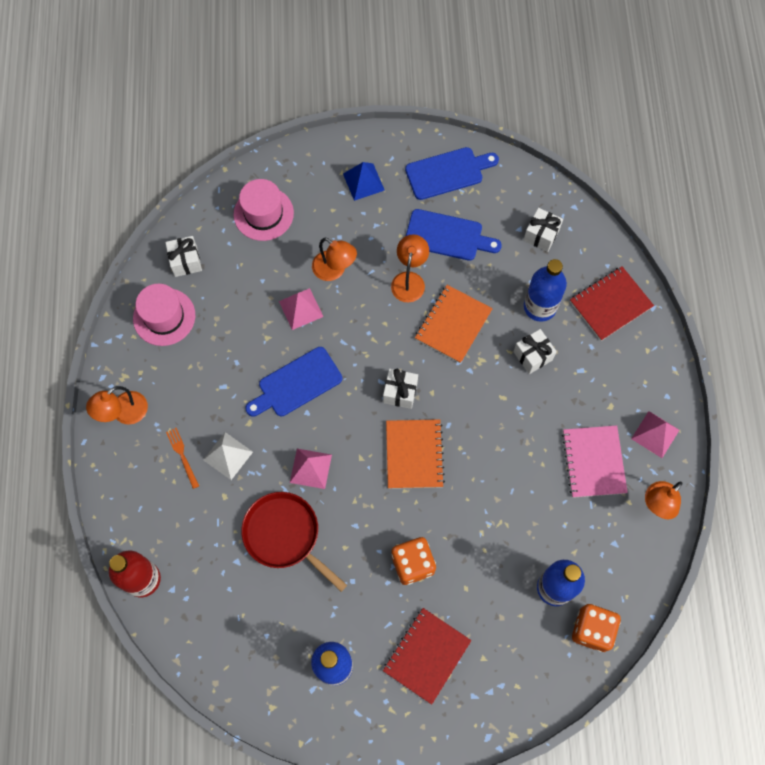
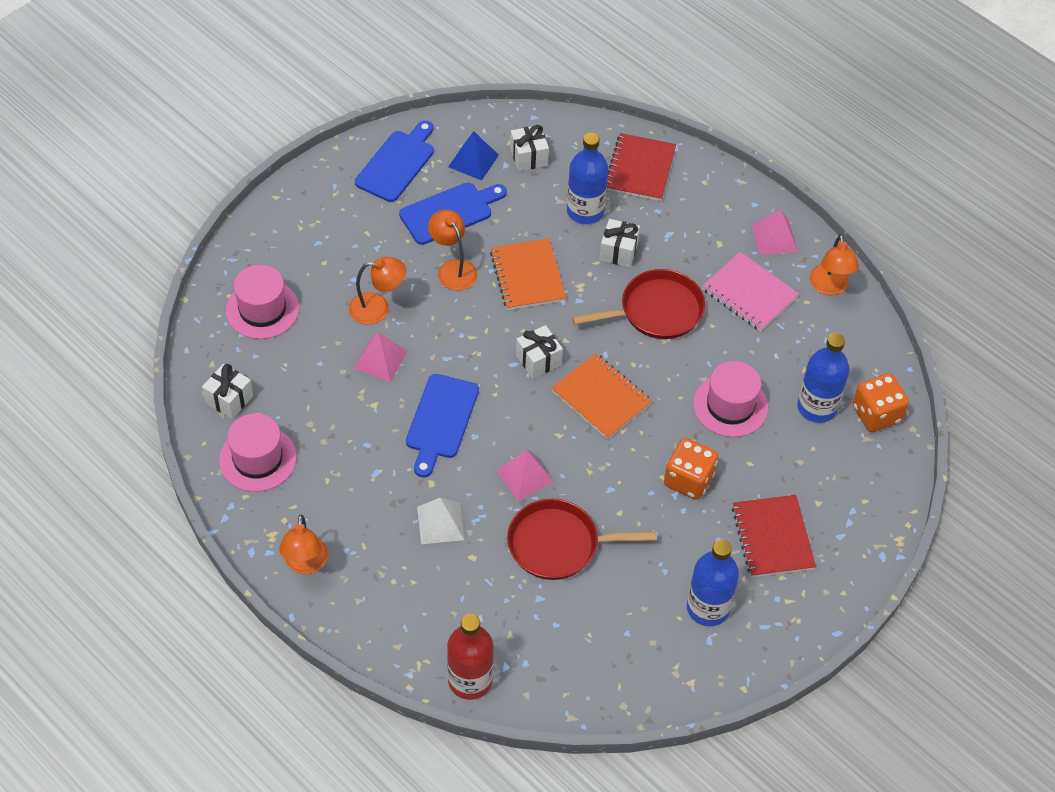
camera: 45 degrees left, 15 degrees down
orange fork [166,428,199,489] -> none
blue pyramid [343,162,385,201] -> blue pyramid moved to [448,131,499,180]
none -> red pan [572,269,705,339]
none -> pink hat [693,361,768,437]

